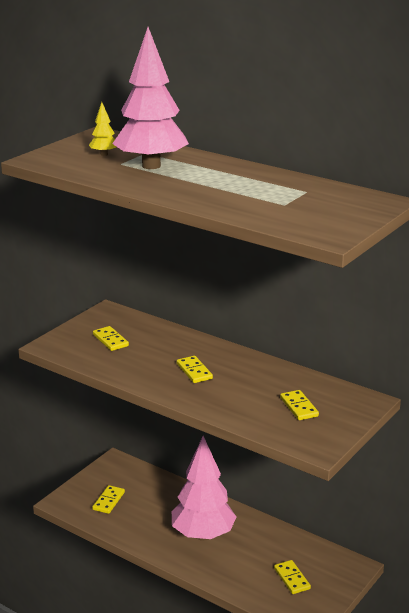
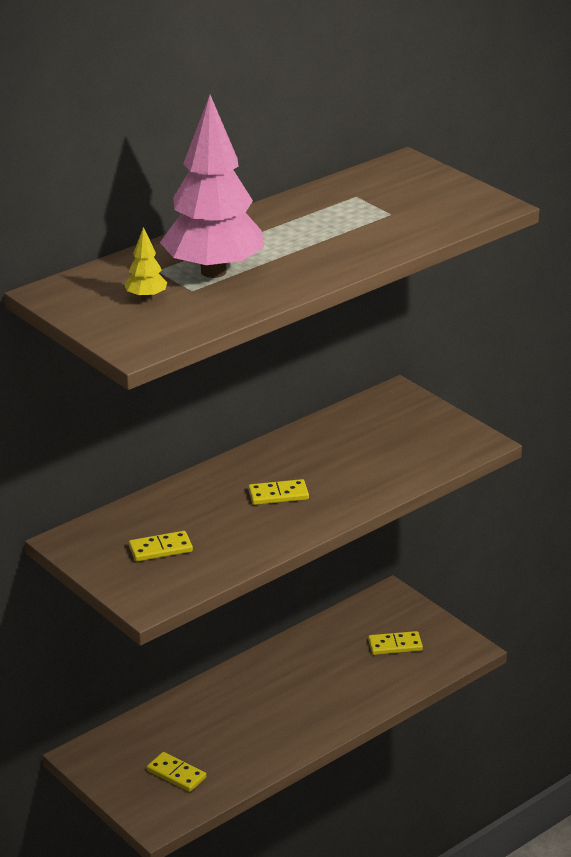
camera: 75 degrees left, 5 degrees up
pink tree [172,436,236,541] -> none
yellow domino [280,390,319,420] -> none

